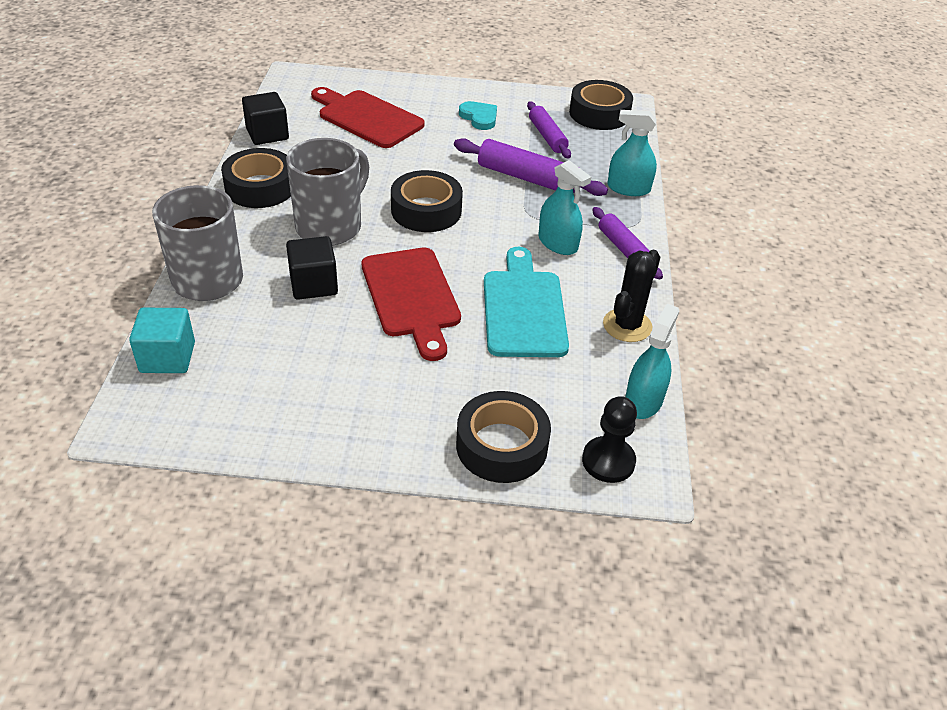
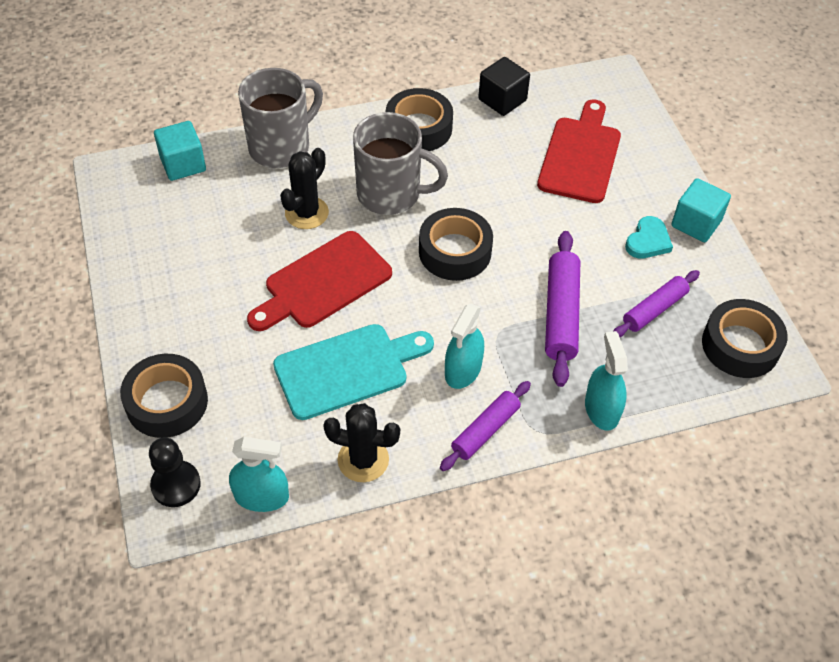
camera: 70 degrees right, 10 degrees up
black cube [286,236,338,300] -> black cactus [280,148,329,229]
none -> turquoise cube [671,178,731,242]

